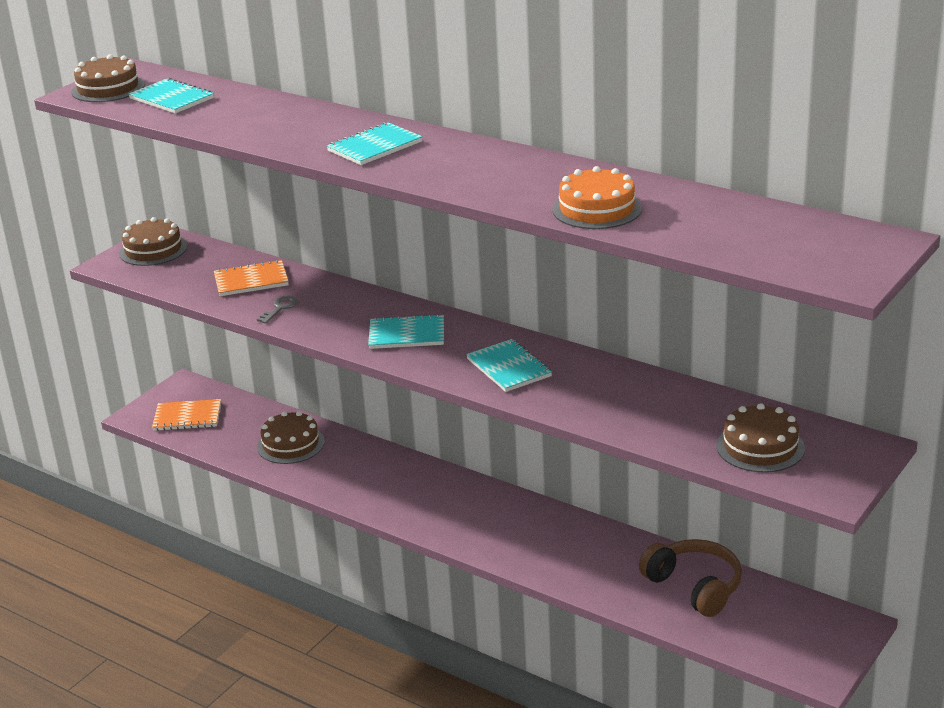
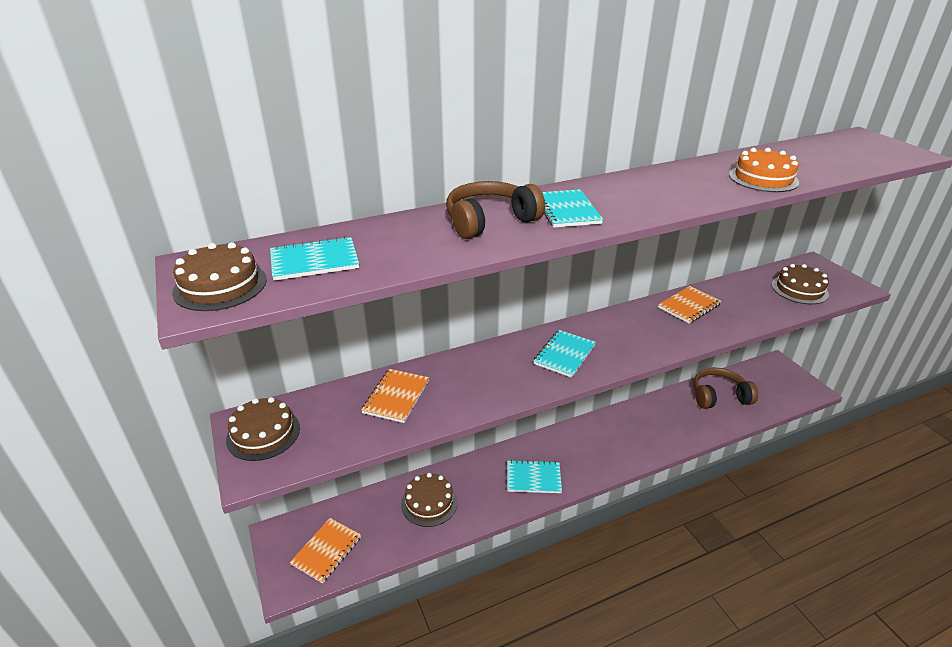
camera: 60 degrees left, 5 degrees up
grey key [257,296,298,323] -> none
turquoise notebook [466,339,552,392] -> turquoise notebook moved to [507,460,562,493]
none -> brown headphones [446,181,545,239]
none -> orange notebook [658,286,721,324]

